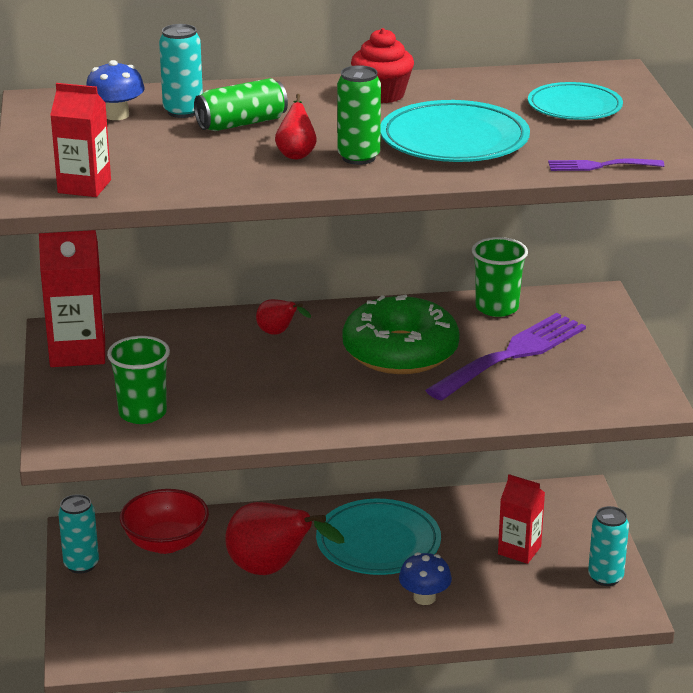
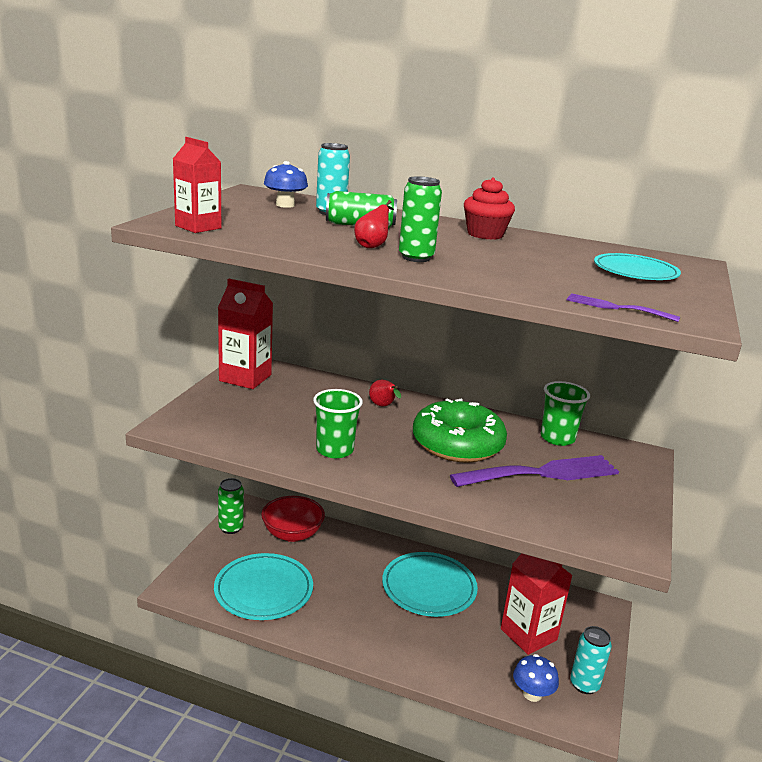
camera: 25 degrees right, 5 degrees down
turquoise can [58,494,99,574] -> green can [218,478,244,534]
green cup [107,336,170,424] -> green cup moved to [313,389,363,458]
red pear [225,502,344,575] -> none
turquoise plate [380,100,530,162] -> turquoise plate moved to [214,553,313,620]
blue mushroom [399,552,452,605] -> blue mushroom moved to [513,654,559,702]
red carton [498,474,545,564] -> red carton [501,553,573,655], size x1.52

